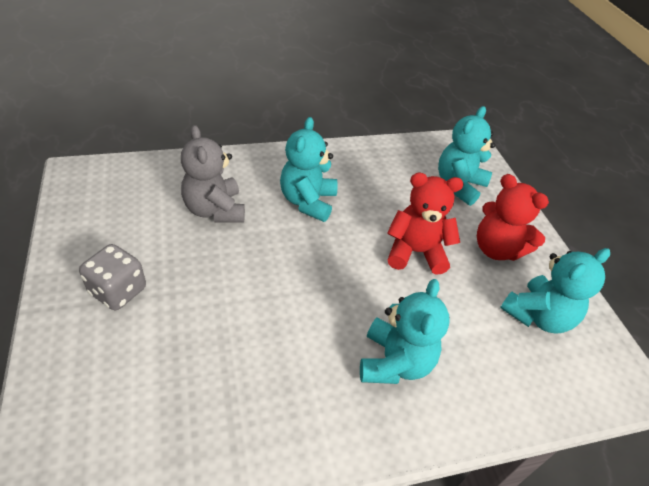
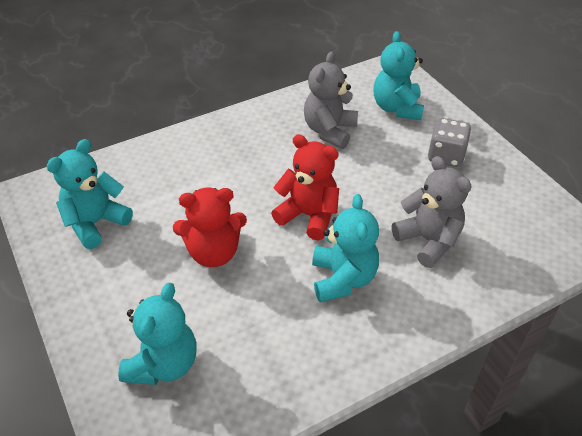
camera: 170 degrees right, 0 degrees up
turquoise teddy bear [360,279,450,384] -> turquoise teddy bear moved to [374,31,424,120]
red teddy bear [477,174,549,261] -> red teddy bear moved to [271,134,339,240]
none -> grey teddy bear [304,51,358,149]

